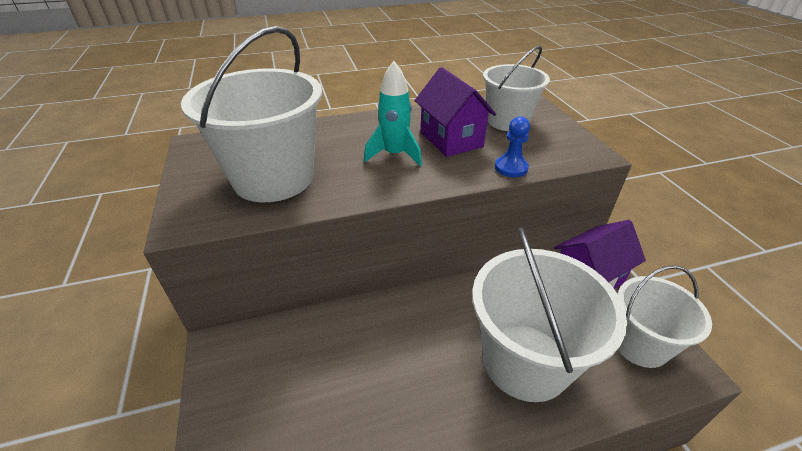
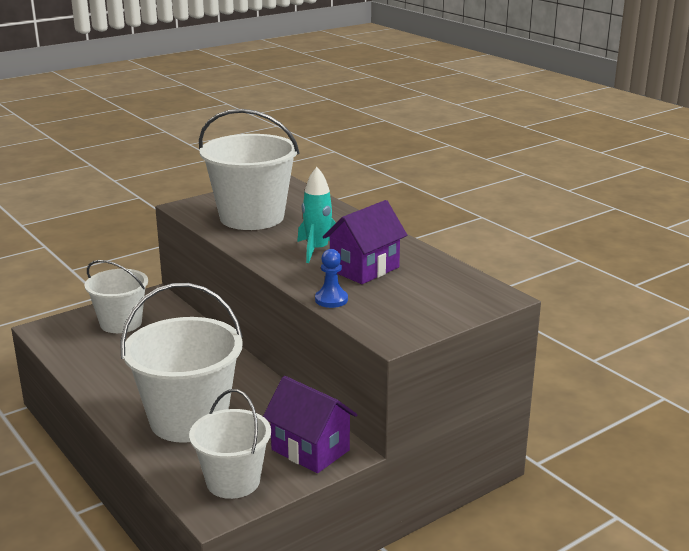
camera: 70 degrees right, 15 degrees down
white bucket [483,46,550,131] -> white bucket moved to [84,260,148,333]

